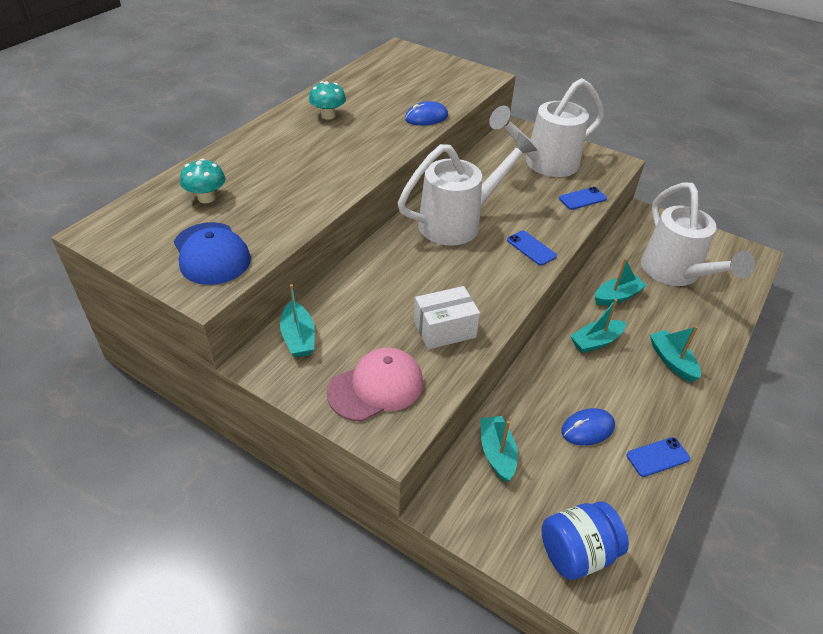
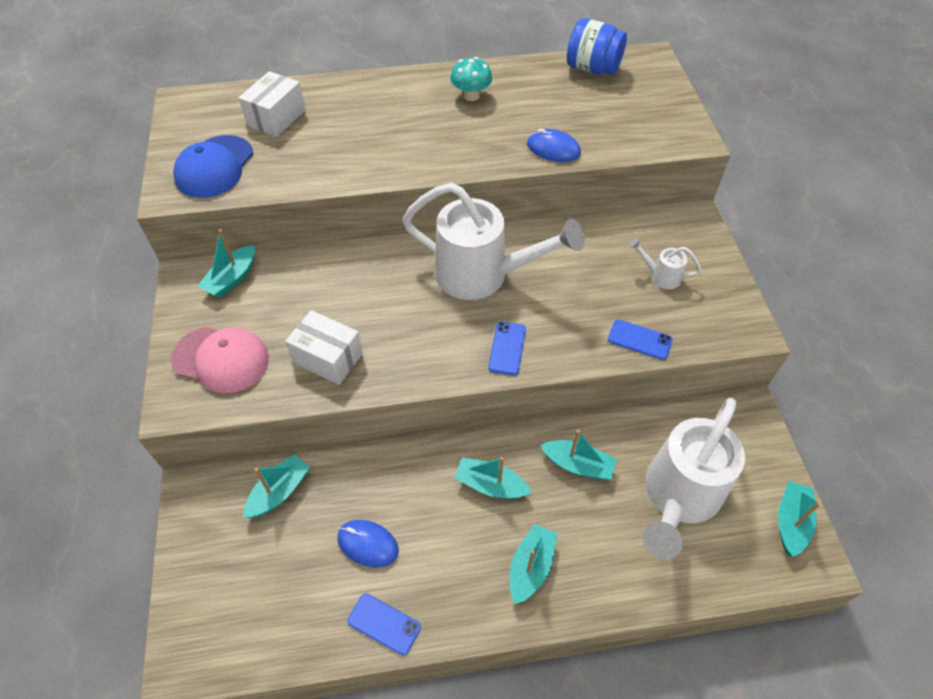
camera: 50 degrees right, 10 degrees up
turquoise mushroom [180,158,225,203] -> white box [239,71,306,137]
white watering can [489,78,604,177] -> white watering can [628,237,701,289], size x0.42
blue jar [542,501,629,580] -> blue jar moved to [567,18,627,75]
none -> turquoise boat [778,481,821,557]

